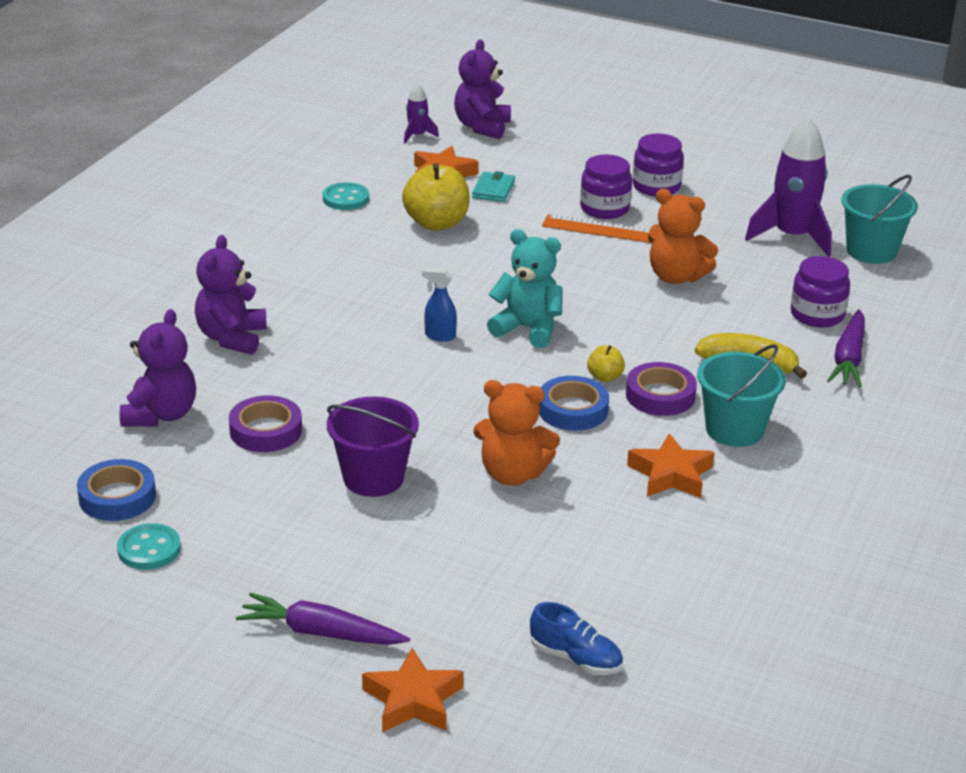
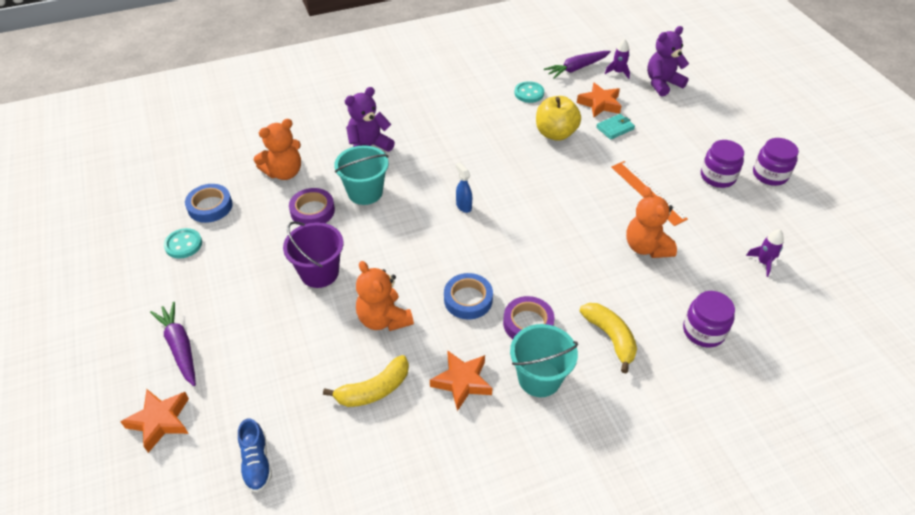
camera: 45 degrees right, 15 degrees up
purple teddy bear [120,309,196,427] -> orange teddy bear [254,119,301,180]
turquoise teddy bear [487,229,562,348] -> none
purple jar [580,155,632,219] -> purple jar moved to [753,138,799,186]
yellow apple [587,345,625,382] -> none
purple rocket [745,117,832,257] -> purple rocket [746,229,784,277], size x0.48
purple carrot [827,309,865,388] -> purple carrot moved to [544,51,611,79]
turquoise bucket [841,175,918,264] -> turquoise bucket moved to [334,145,389,205]
none -> yellow banana [323,355,409,407]

